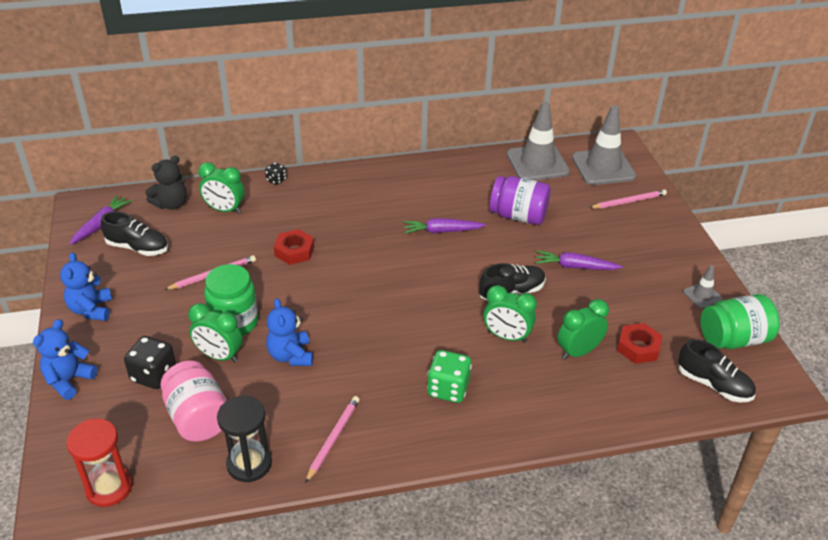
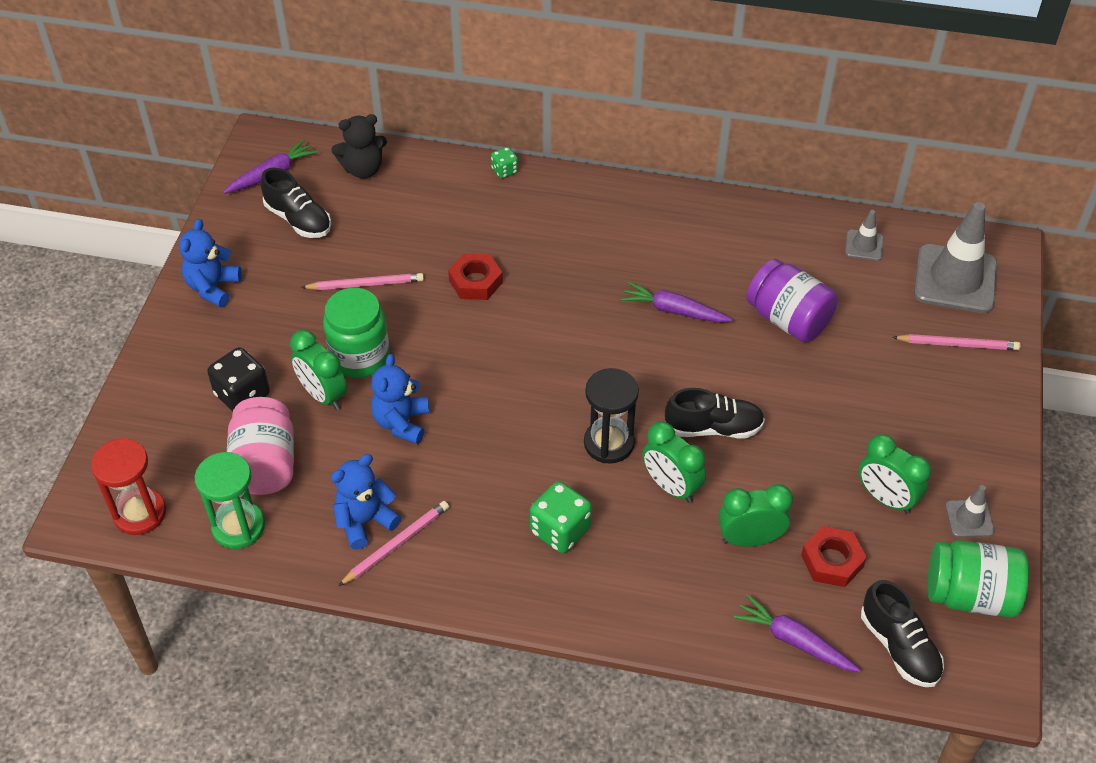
camera: 25 degrees right, 10 degrees up
blue teddy bear [33,319,98,400] -> blue teddy bear moved to [331,454,401,550]
green clock [198,162,245,214] -> green clock moved to [859,434,931,514]
black hourglass [217,396,272,482] -> black hourglass moved to [584,368,639,464]
black dice [265,162,287,185] -> green dice [491,147,518,178]
grey traffic cone [507,102,570,180] -> grey traffic cone [845,210,884,261], size x0.48
purple carrot [536,250,623,270] -> purple carrot moved to [733,594,861,672]
none -> green hourglass [195,452,265,549]

